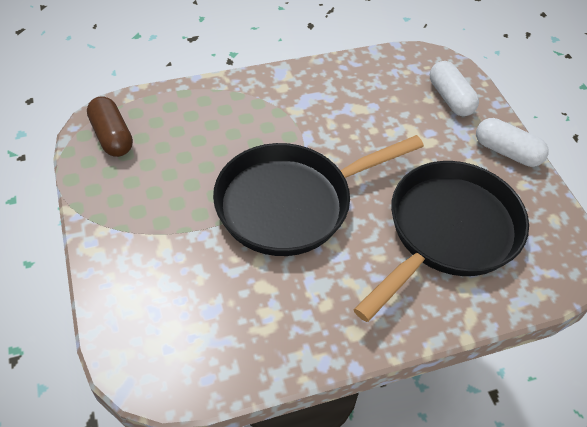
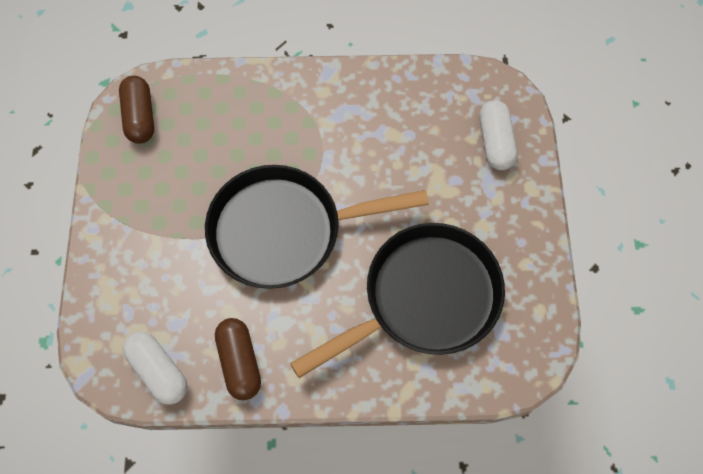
camera: 20 degrees right, 15 degrees up
white capsule [476,118,549,167] -> white capsule moved to [123,332,188,405]
none -> brown capsule [215,318,261,400]

